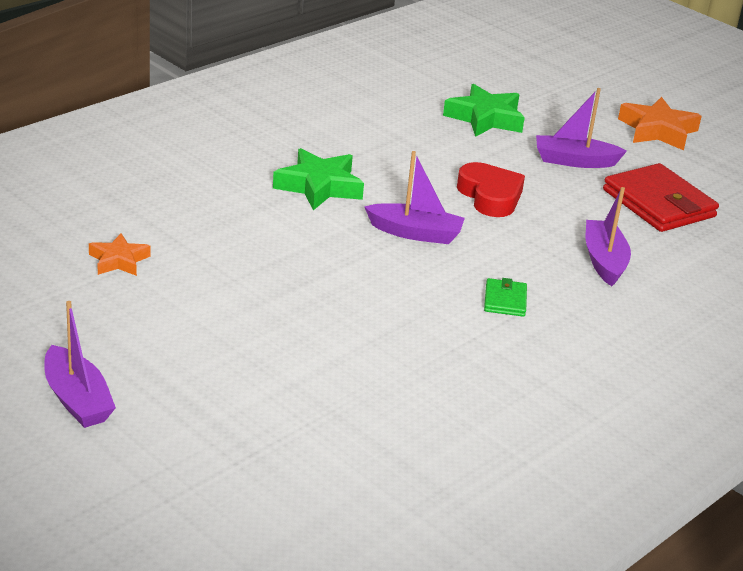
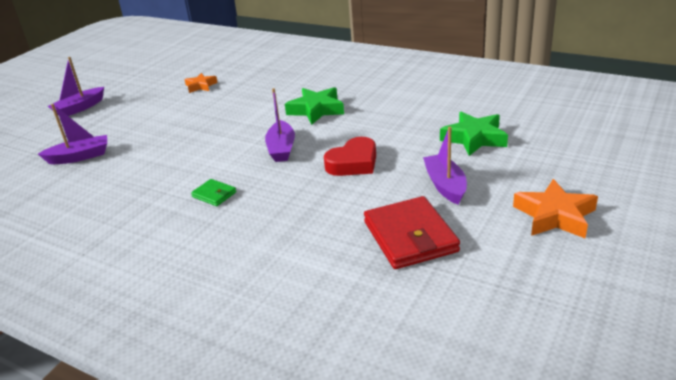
camera: 80 degrees right, 0 degrees up
green wallet [484,278,527,317] -> green wallet turned 45 degrees clockwise [191,179,237,206]
purple boat [586,187,631,286] -> purple boat moved to [38,104,107,164]
red wallet [603,163,719,232] -> red wallet turned 60 degrees counterclockwise [364,196,460,269]

